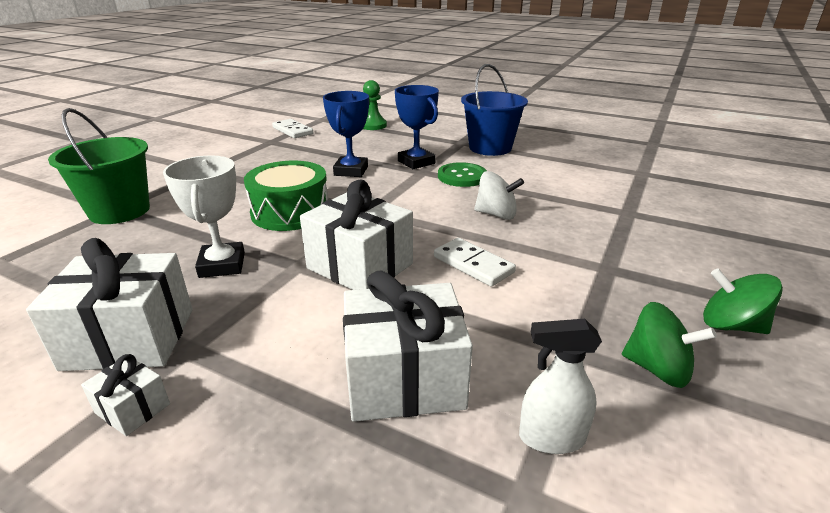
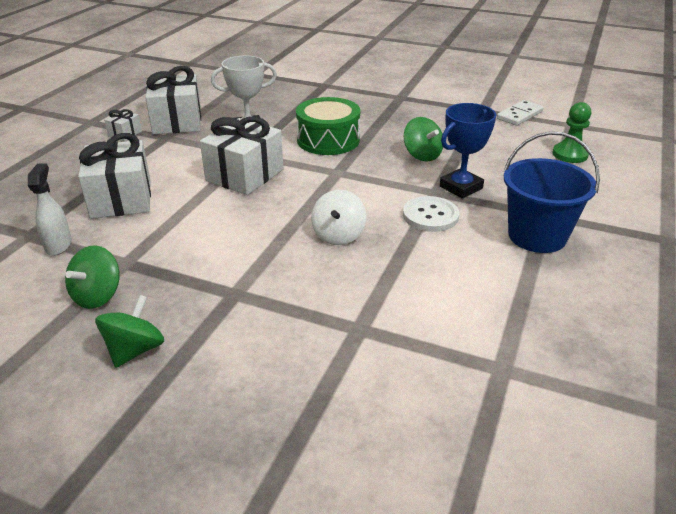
camera: 85 degrees right, 5 degrees up
green bucket [48,108,150,224] -> none
blue trophy [323,91,369,177] -> green spinning top [404,117,443,162]
white domino [434,238,516,287] -> none
green button [438,162,487,187] -> white button [403,196,459,232]

